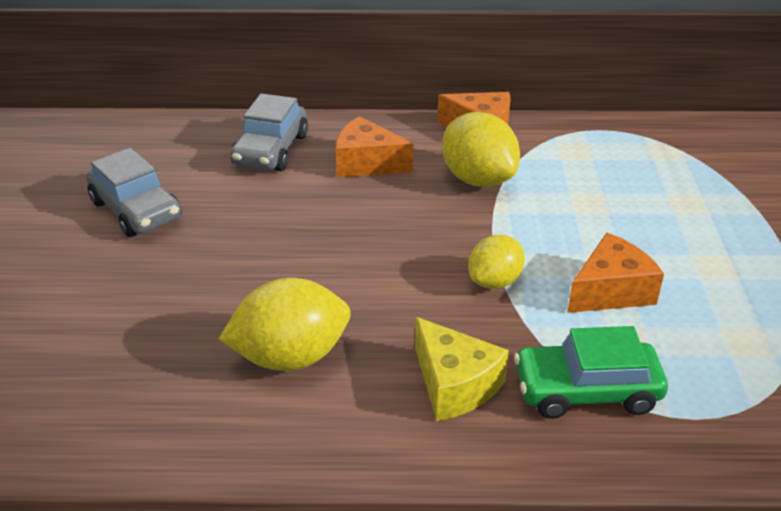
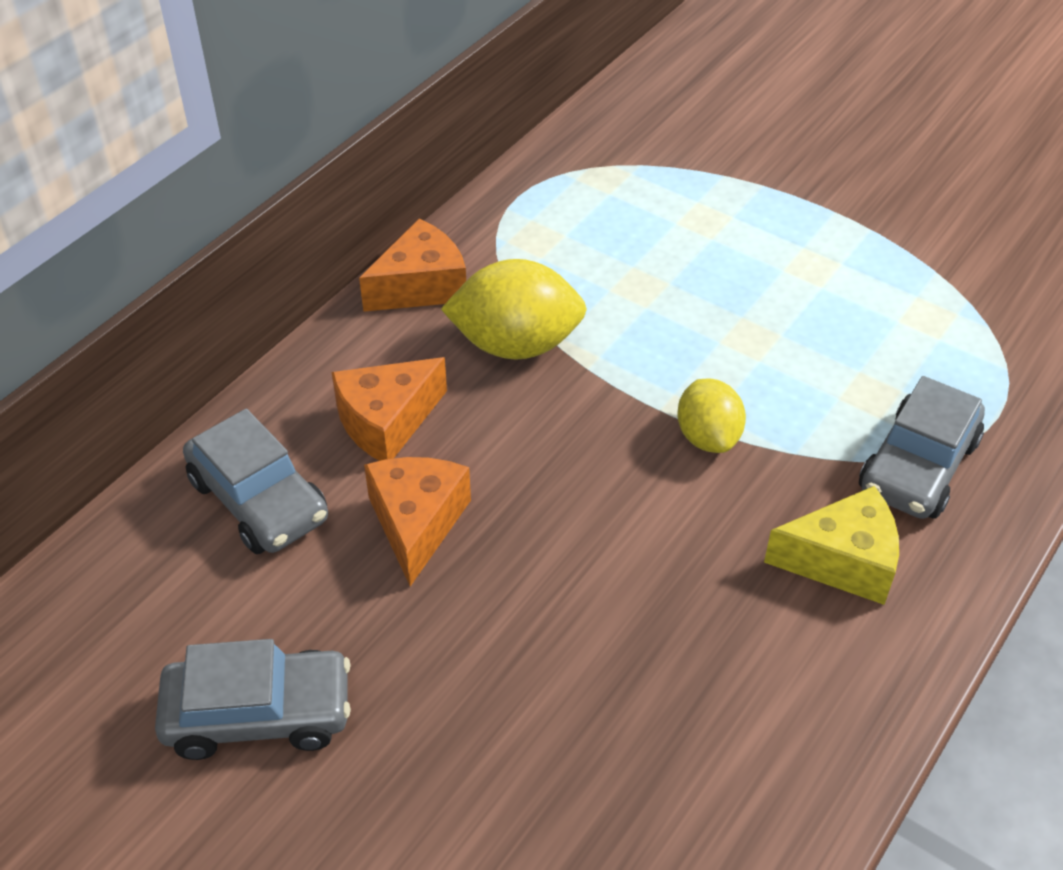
camera: 55 degrees left, 10 degrees up
yellow lemon [219,278,351,371] -> none
green car [514,326,668,419] -> grey car [859,376,985,519]
orange cheese [567,233,664,313] -> orange cheese moved to [364,457,471,586]

